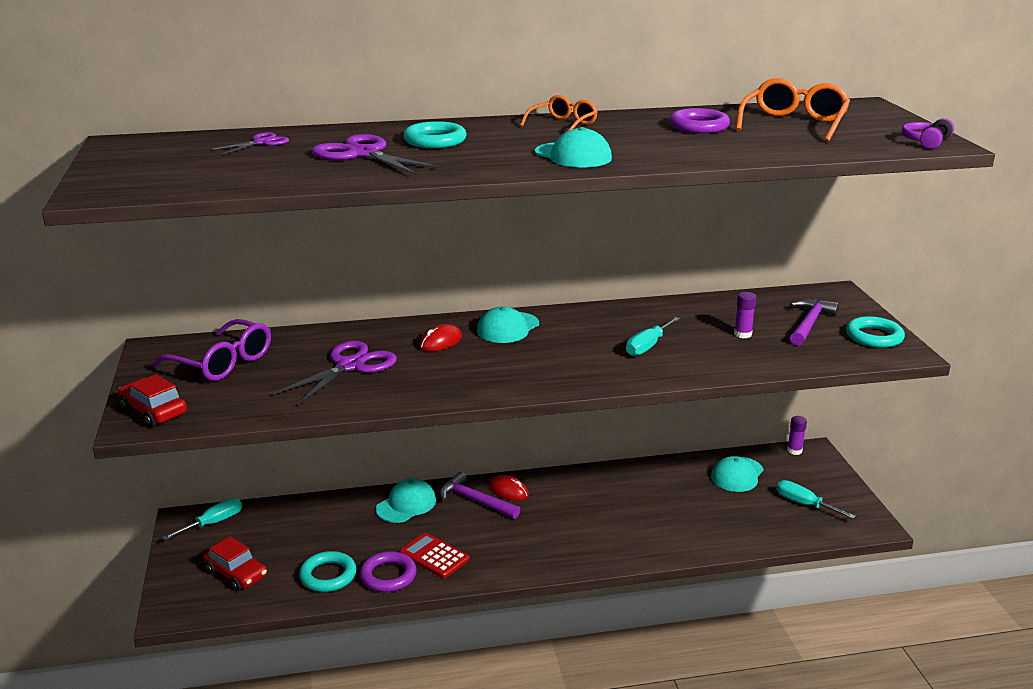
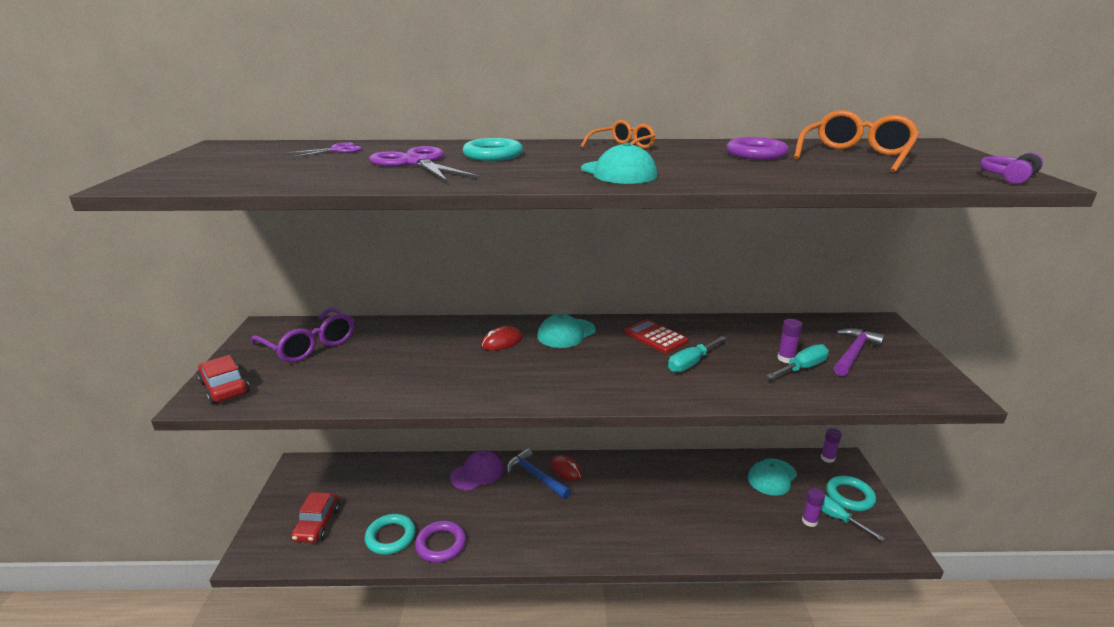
camera: 10 degrees right, 0 degrees up
turquoise screwdriver [162,498,242,540] -> turquoise screwdriver moved to [766,344,829,379]
red car [203,536,267,591] -> red car turned 45 degrees clockwise [291,492,340,543]
purple scissors [273,341,397,406] -> none
turquoise cap [376,478,436,523] -> purple cap [450,450,504,490]
red calculator [400,533,470,578] -> red calculator moved to [624,319,689,353]
purple hammer [440,472,521,519] -> blue hammer [507,448,571,499]
turquoise ring [846,316,905,348] -> turquoise ring moved to [826,476,876,511]
none -> purple glue stick [802,488,825,527]

